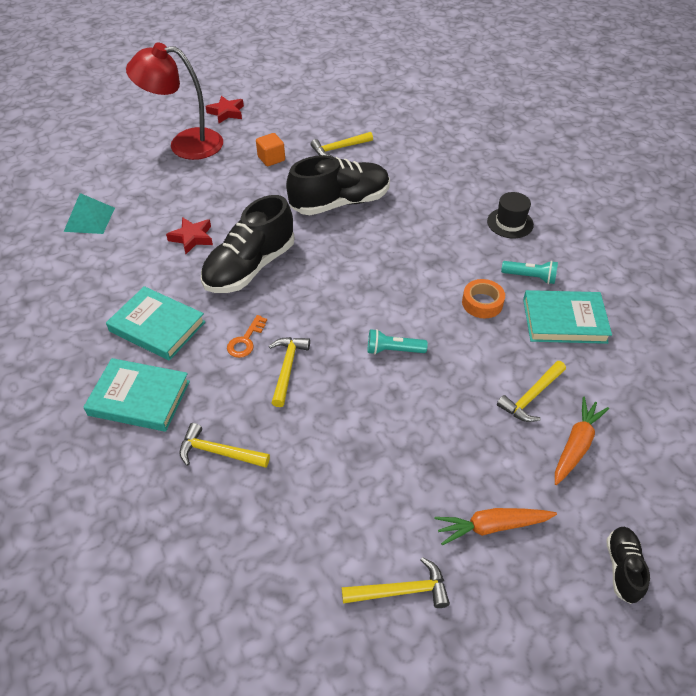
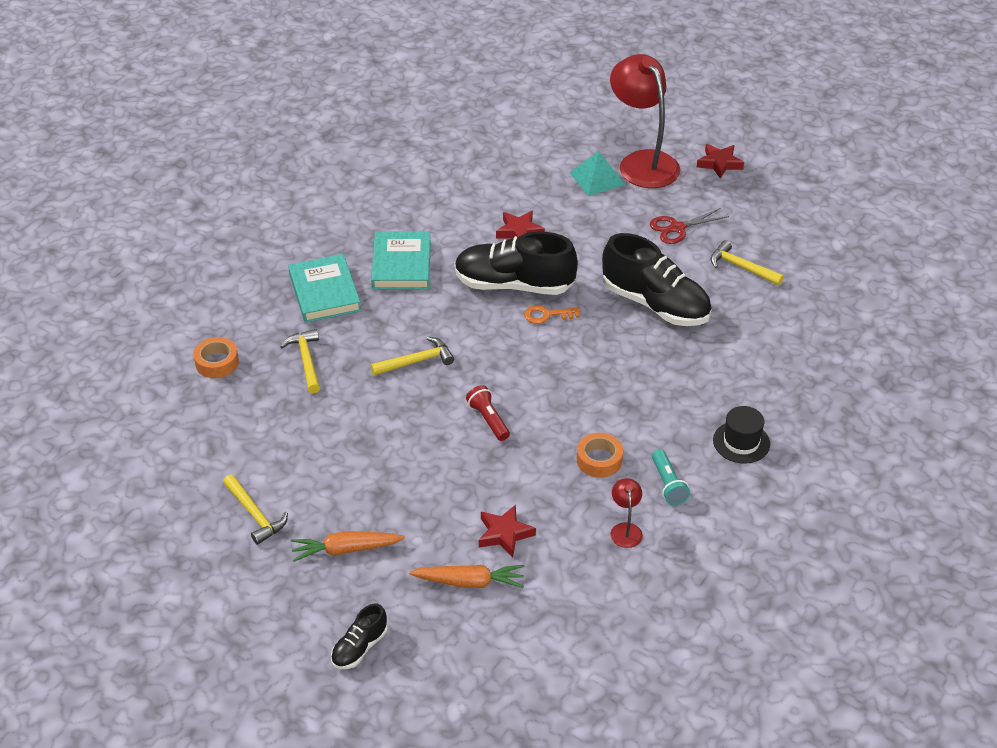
camera: 60 degrees right, 5 degrees down
turquoise pyramid [64,193,115,234] -> turquoise pyramid moved to [569,151,625,196]
orange key [227,315,267,358] -> orange key moved to [524,305,580,324]
orange cube [256,133,285,166] -> red scissors [650,208,729,244]
turquoise flashlight [368,329,428,355] -> red flashlight [466,385,510,441]
orange carrot [435,508,557,546] -> orange carrot turned 60 degrees counterclockwise [291,531,405,562]
yellow hammer [497,361,566,422] -> red star [479,505,536,557]
turquoise book [523,290,612,344] -> red lamp [610,478,643,548]
black shoe [606,527,650,604] -> black shoe turned 150 degrees clockwise [331,604,388,669]
none -> orange tape [193,337,239,378]

